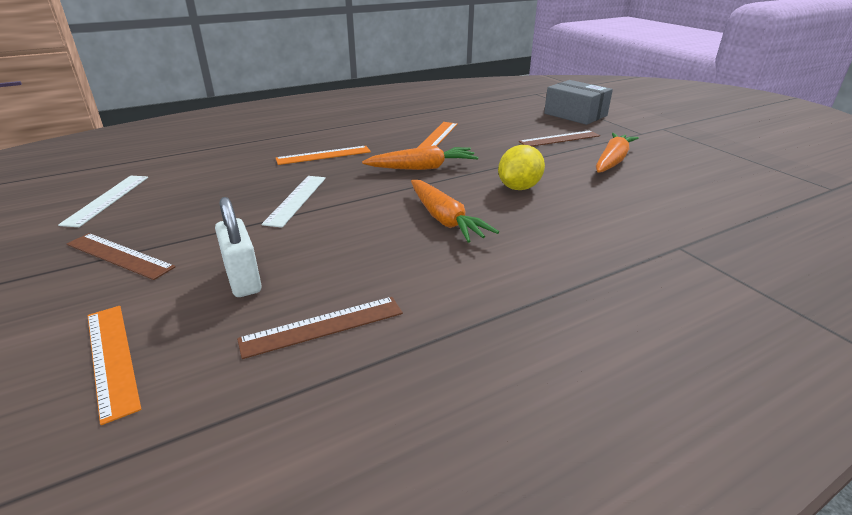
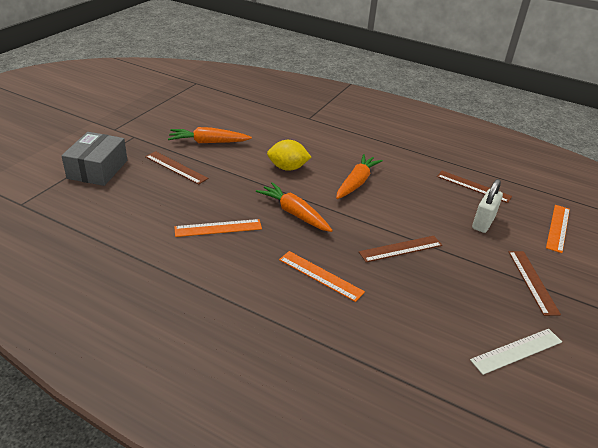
camera: 125 degrees left, 5 degrees up
white ruler [262,176,326,228] -> brown ruler [359,236,442,262]

